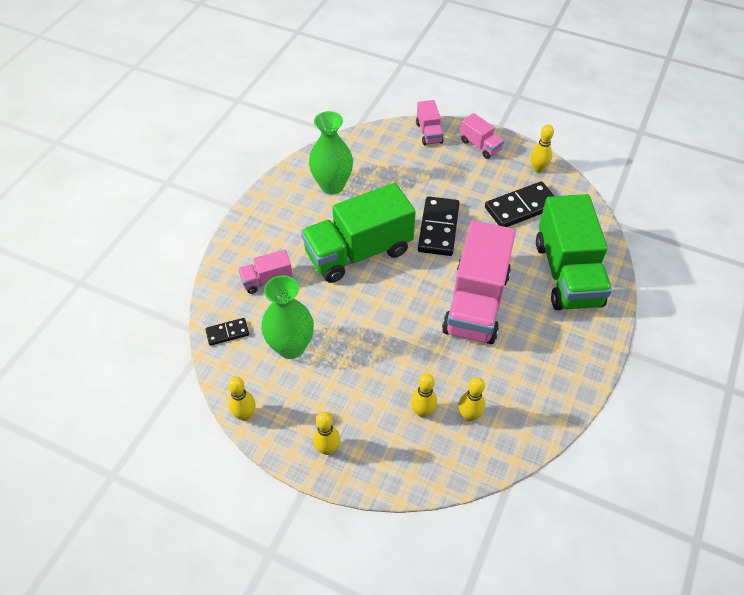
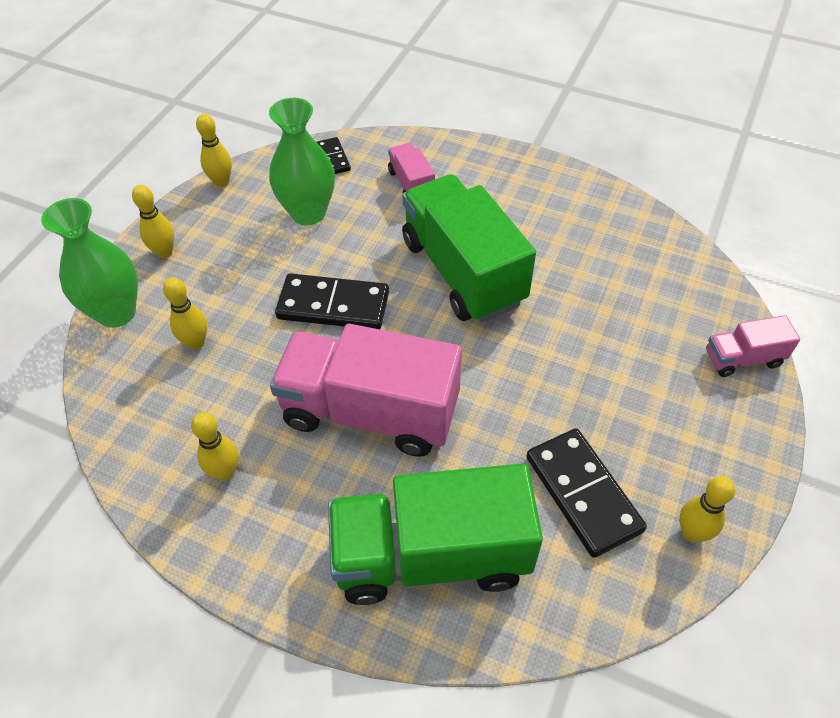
camera: 90 degrees right, 0 degrees up
green vase [309,111,353,195] -> green vase moved to [41,198,138,328]
black domino [418,196,459,256] -> black domino moved to [275,273,389,329]
yellow bowling pin [459,377,485,421] -> yellow bowling pin moved to [191,412,239,481]
pink truck [460,113,504,159] -> none

